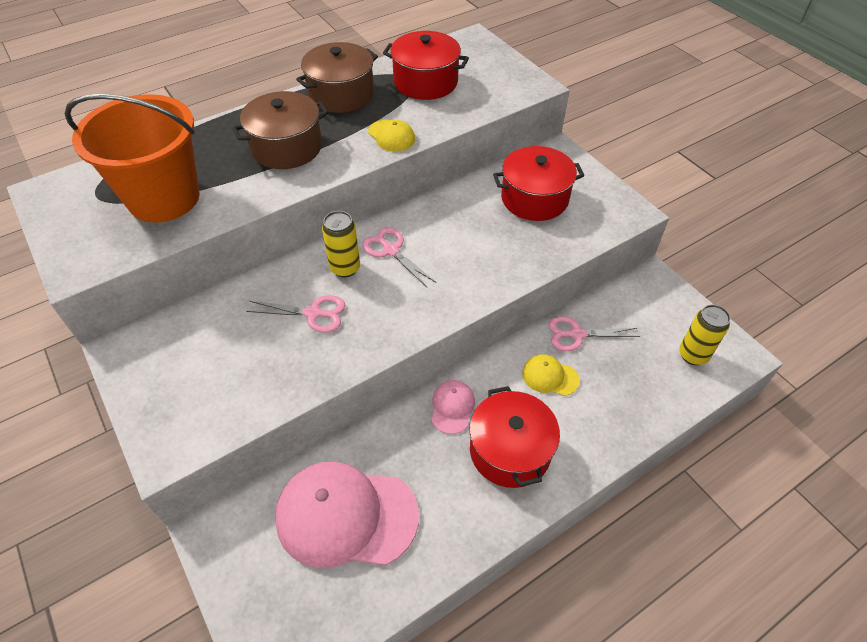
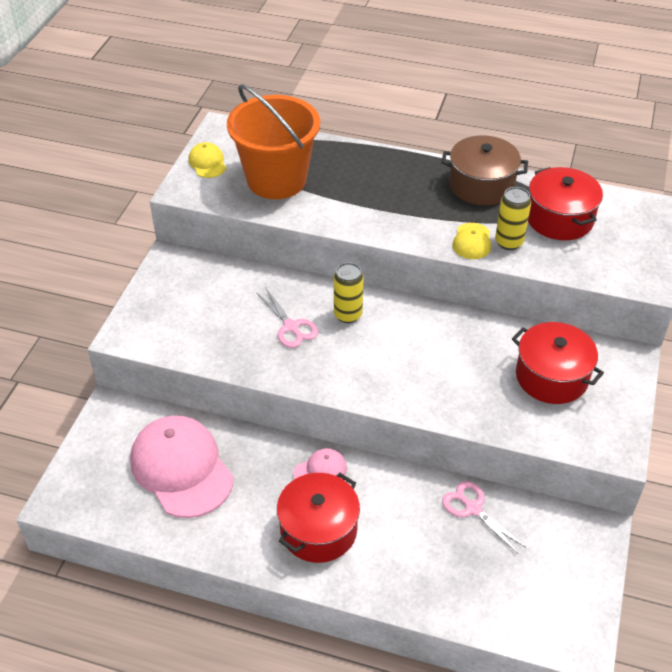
camera: 50 degrees right, 5 degrees down
brown pot [232,91,329,169] -> none
pink scissors [362,227,436,287] -> none
yellow cap [522,354,580,396] -> yellow cap moved to [188,142,226,178]
yellow can [679,305,730,365] -> yellow can moved to [495,187,531,250]

